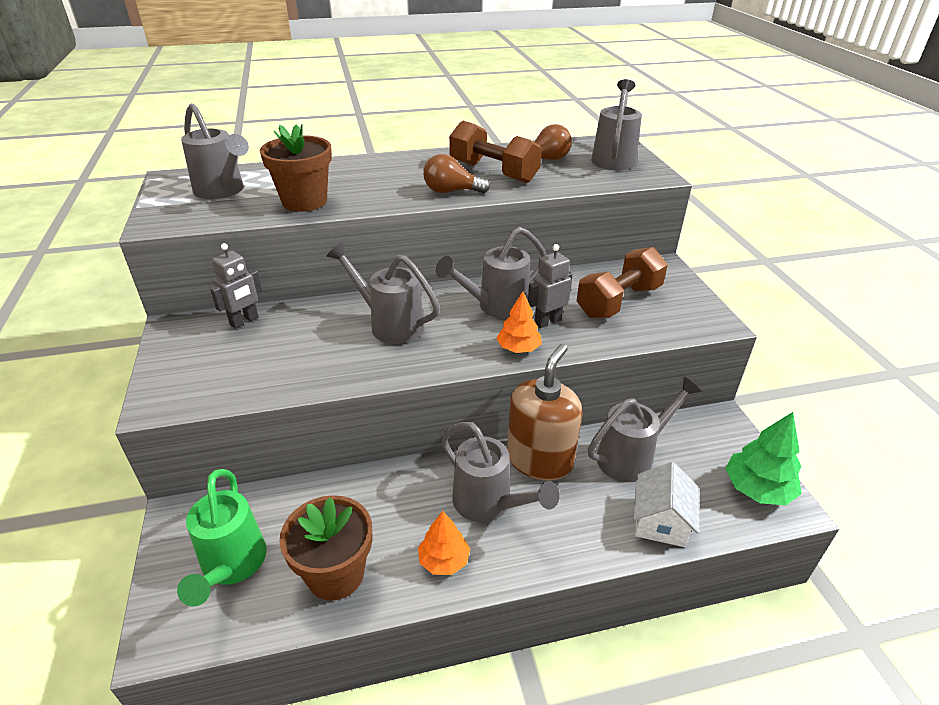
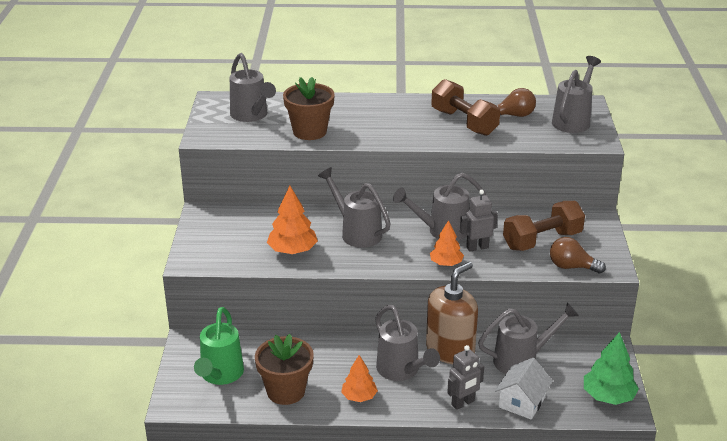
camera: 15 degrees right, 5 degrees down
grey robot [210,243,262,329] -> grey robot moved to [447,345,484,410]
brown light bulb [423,154,490,194] -> brown light bulb moved to [550,237,606,274]
none -> orange tree [267,186,318,254]

